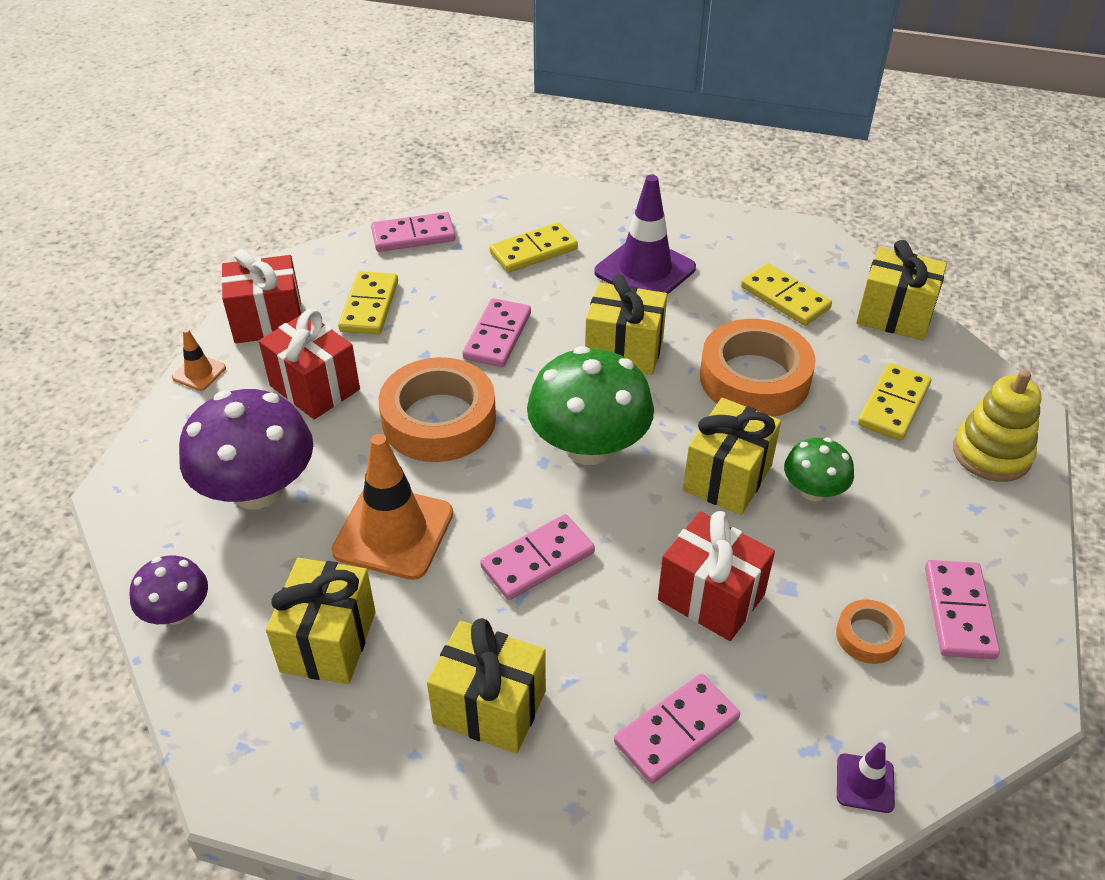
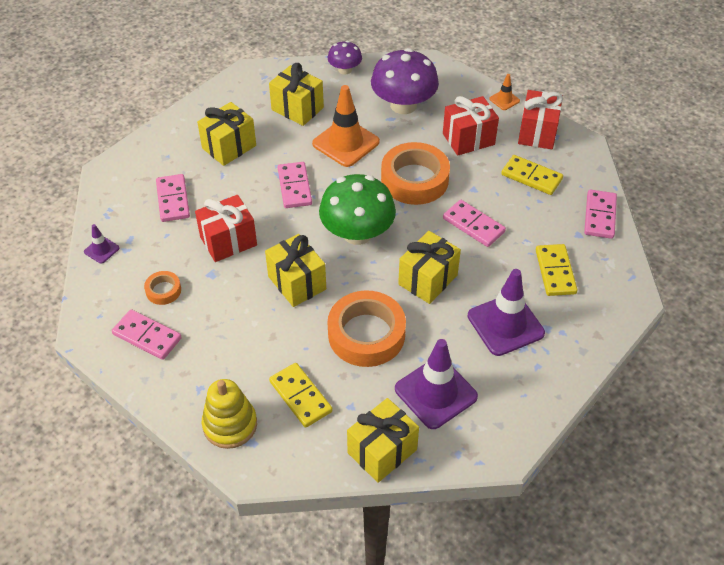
camera: 115 degrees right, 5 degrees up
yellow domino [741,263,832,326] -> purple traffic cone [395,339,478,429]
green mushroom [784,437,854,501] -> none

